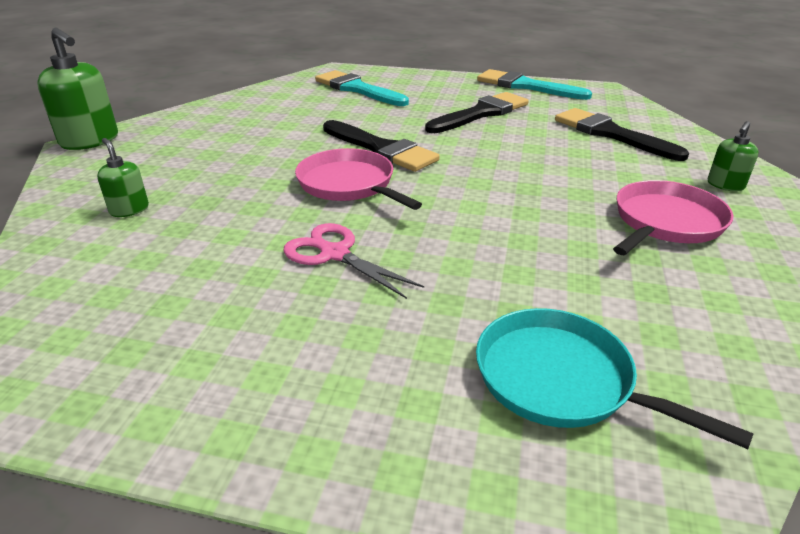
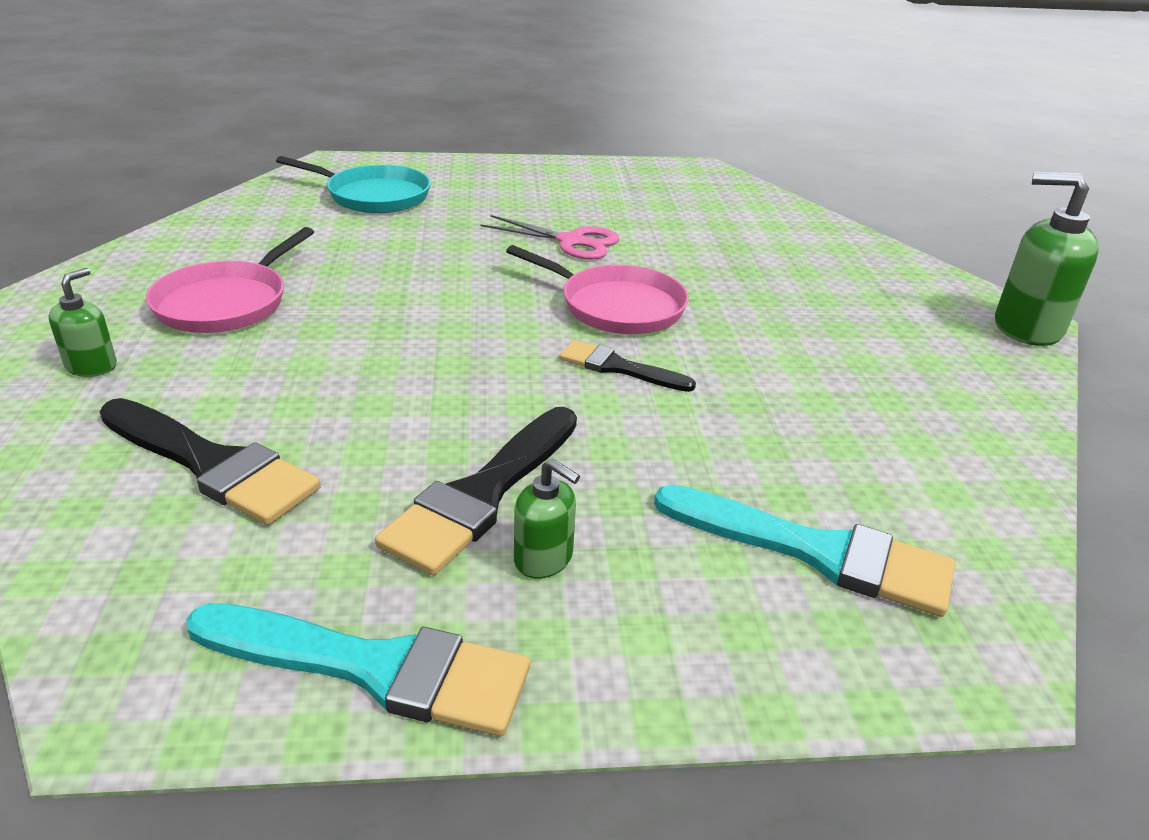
camera: 160 degrees right, 0 degrees up
green soap dispenser [97,138,149,217] -> green soap dispenser moved to [514,459,580,579]
black brush [323,120,440,172] -> black brush [559,340,696,392], size x0.60

